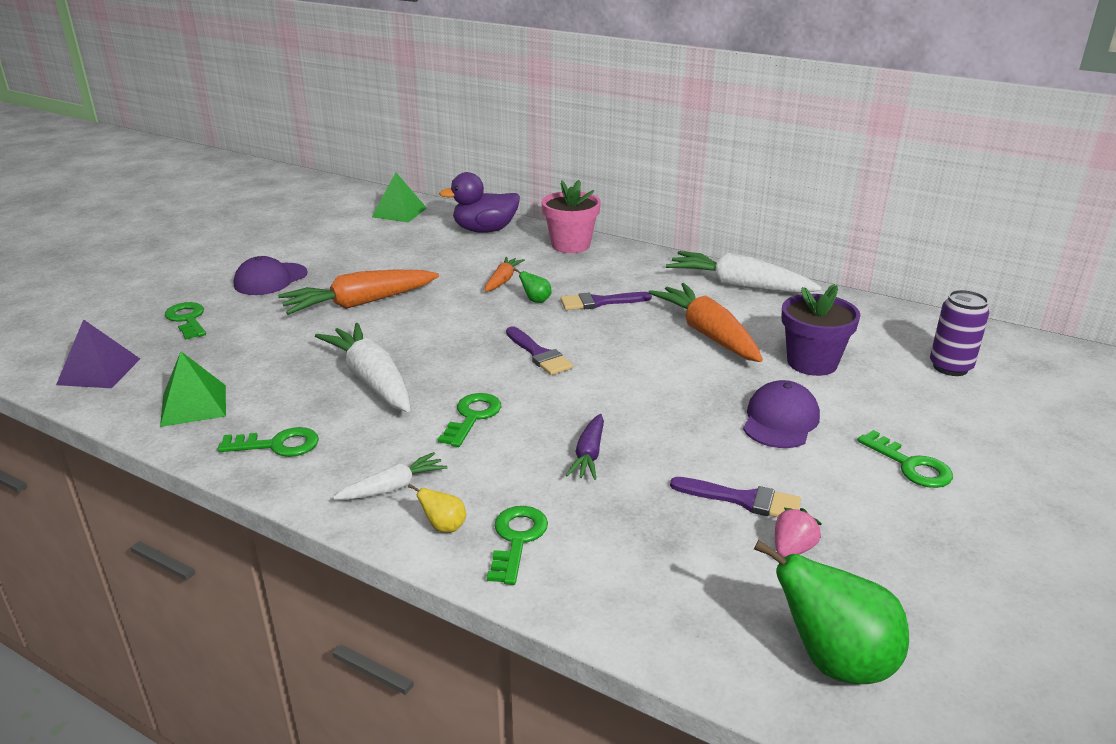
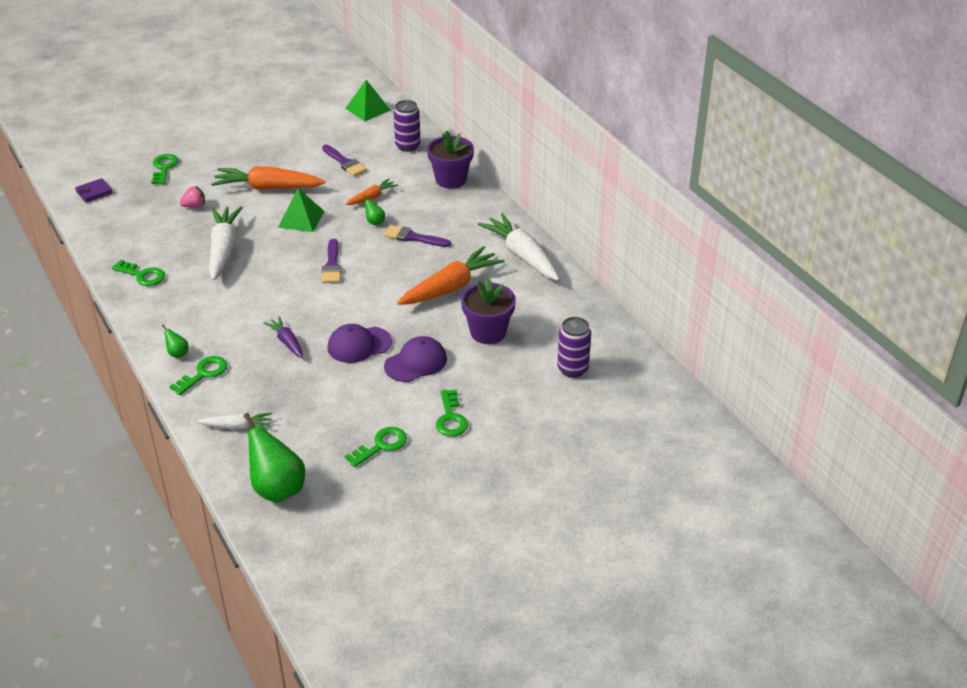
camera: 30 degrees right, 10 degrees up
purple pyramid [56,319,140,388] -> purple wallet [75,178,113,203]
green pyramid [160,351,226,427] -> green pyramid moved to [278,188,324,232]
purple cap [234,256,308,295] -> purple cap moved to [328,324,392,363]
white carrot [333,452,447,500] -> white carrot moved to [198,412,273,429]
yellow pear [408,484,466,533] -> green pear [162,324,188,358]
green key [438,393,501,447] -> green key moved to [345,427,407,467]
purple duck [439,172,520,233] -> purple can [394,100,421,152]
pink flower pot [542,180,601,253] -> purple flower pot [427,131,474,189]
purple carrot [566,414,604,480] -> purple carrot turned 105 degrees clockwise [264,316,303,358]
orange carrot [648,283,763,362] -> orange carrot turned 45 degrees clockwise [397,246,505,305]
purple brush [670,477,801,517] -> purple brush moved to [322,145,367,176]
pink strawberry [775,508,822,558] -> pink strawberry moved to [179,186,205,208]

